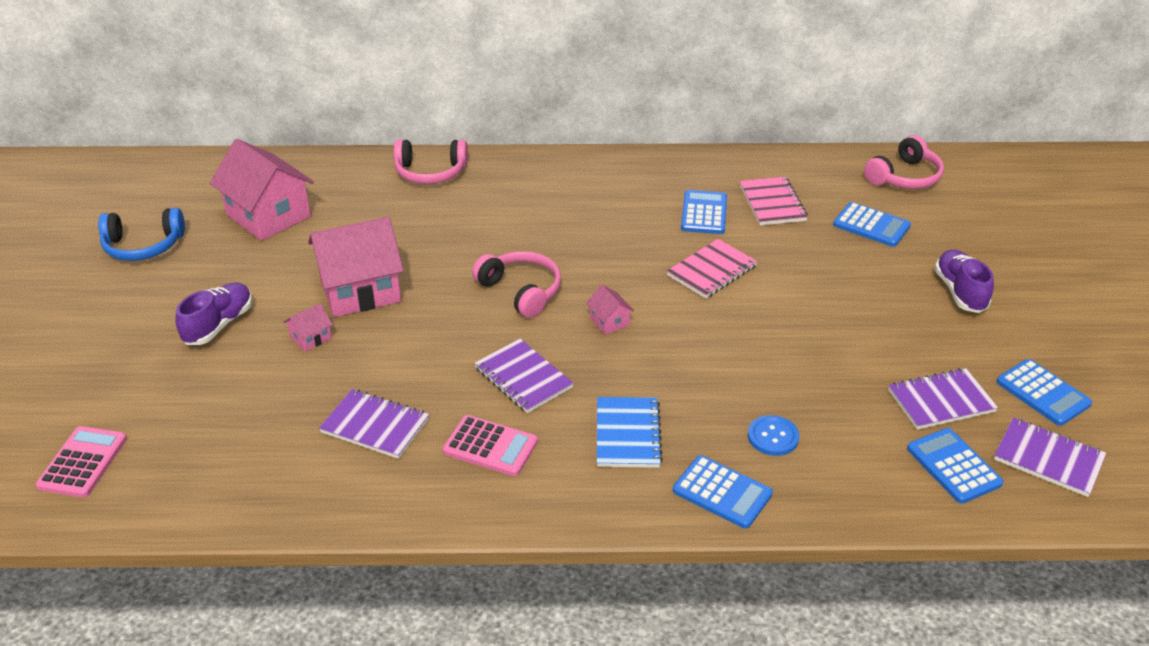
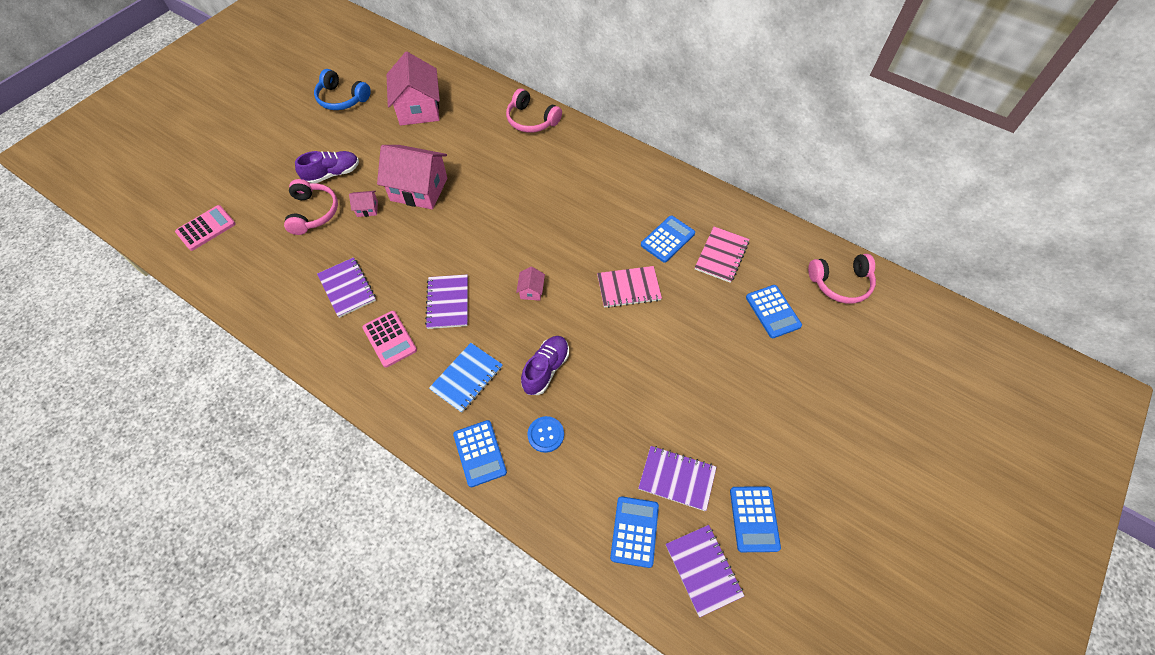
camera: 35 degrees right, 20 degrees up
pink headphones [472,251,561,318] -> pink headphones moved to [284,179,338,235]
purple shoe [934,249,994,313] -> purple shoe moved to [521,336,569,395]

